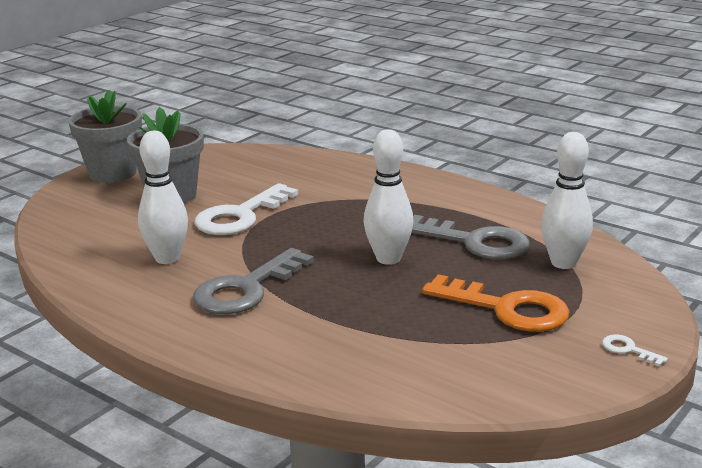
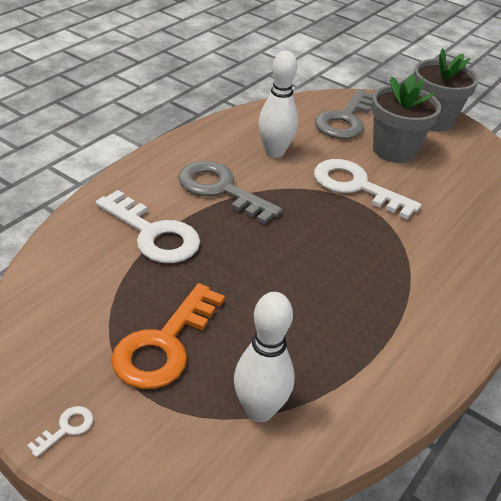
camera: 85 degrees right, 15 degrees up
white bowling pin [364,129,414,265] -> none
grey key [412,215,530,260] -> grey key moved to [315,89,373,139]
none -> white key [96,190,200,263]

